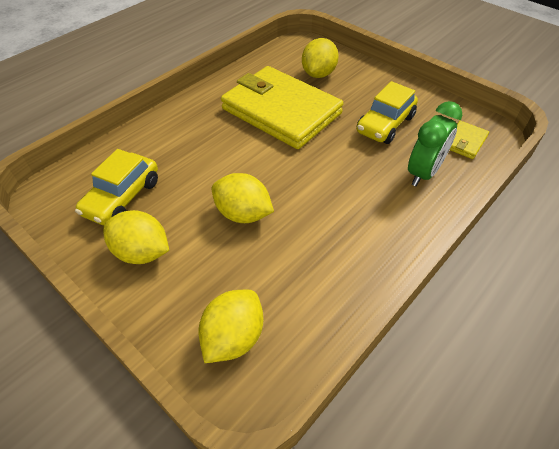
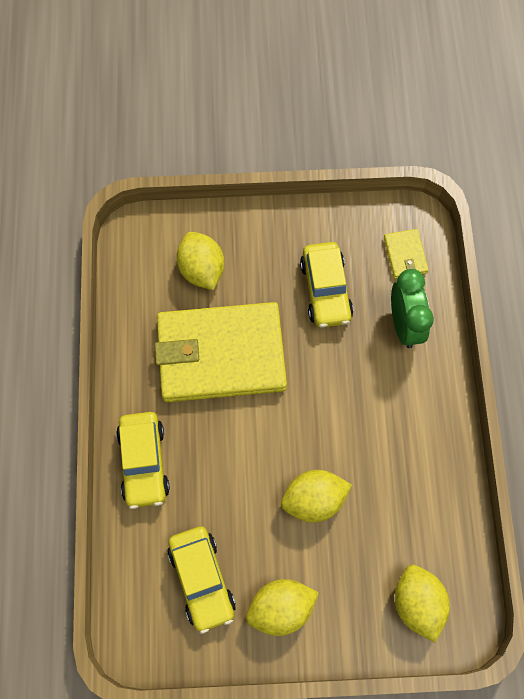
camera: 45 degrees left, 20 degrees up
none -> yellow car [116,412,170,509]

